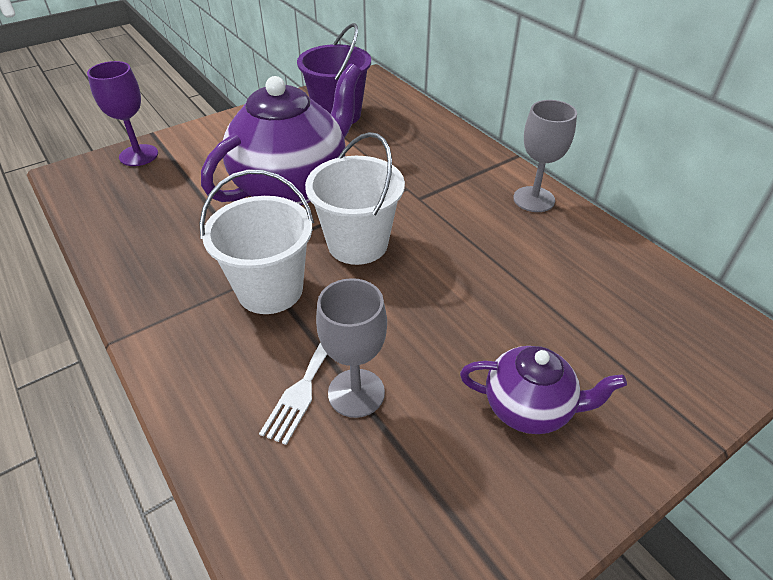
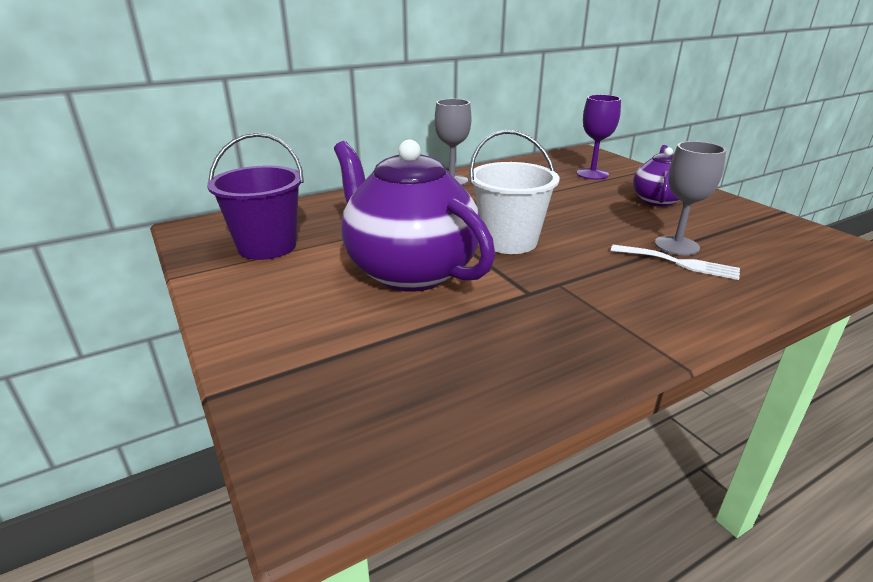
camera: 85 degrees left, 15 degrees down
purple goblet [87,61,158,166] -> purple goblet moved to [577,95,621,180]
white bucket [199,170,314,314] -> none

